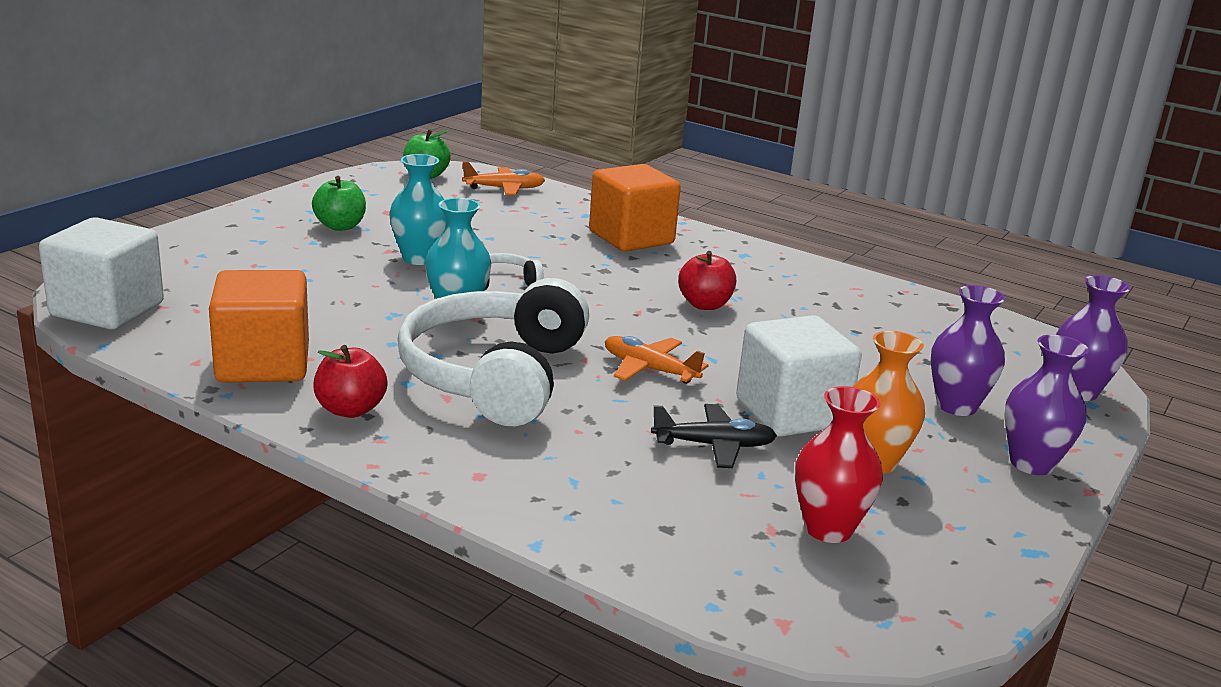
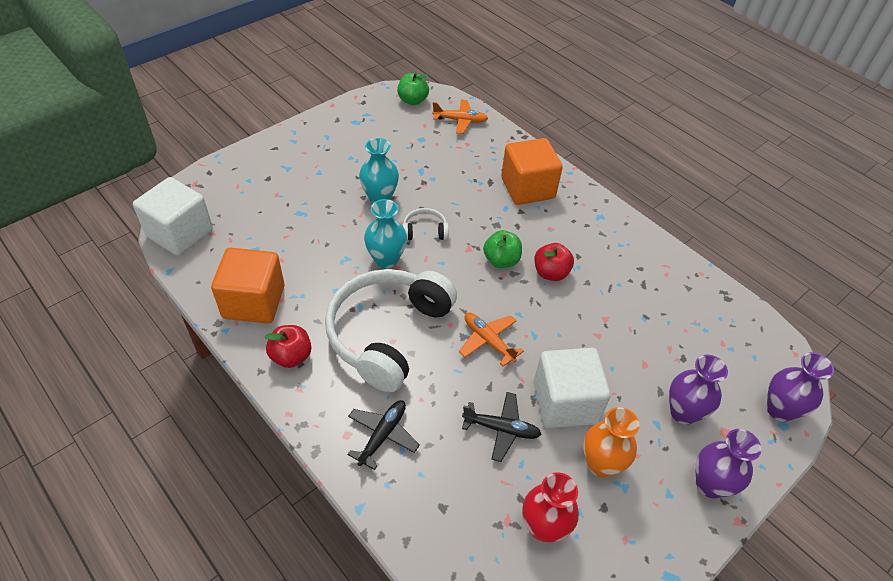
camera: 15 degrees right, 25 degrees up
green apple [312,176,366,231] -> green apple moved to [483,230,522,268]
none -> black plane [347,400,420,470]

